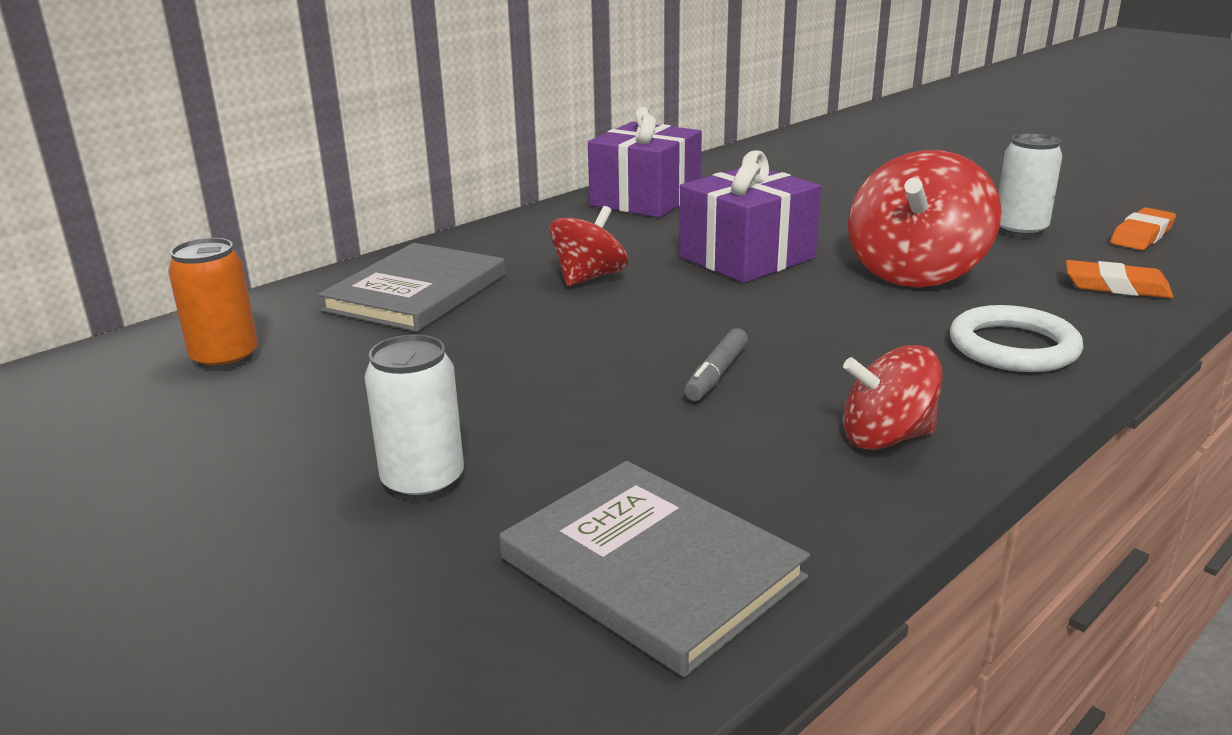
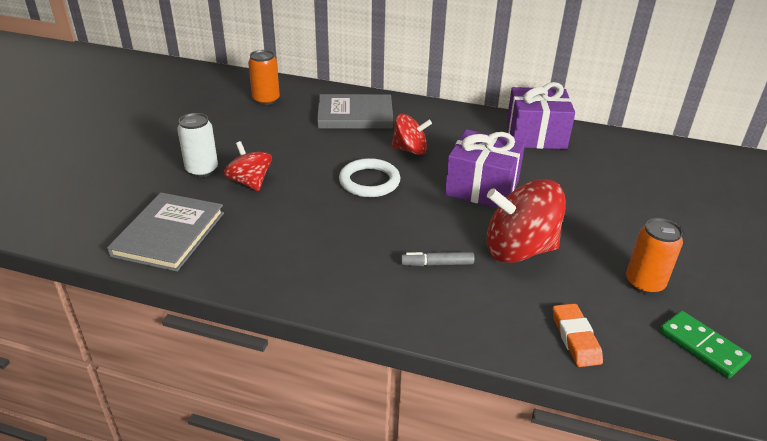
camera: 60 degrees right, 10 degrees up
grey marker [684,328,748,401] -> grey marker moved to [401,252,475,266]
red spinning top [843,345,943,450] -> red spinning top moved to [223,141,272,191]
white ring [950,305,1083,372] -> white ring moved to [339,158,400,197]
white can [998,134,1062,237] -> orange can [626,218,683,295]
orange eraser [1110,207,1176,250] -> green domino [659,311,751,378]

